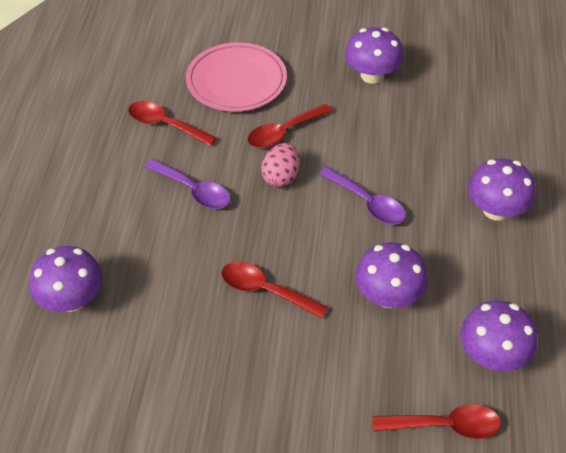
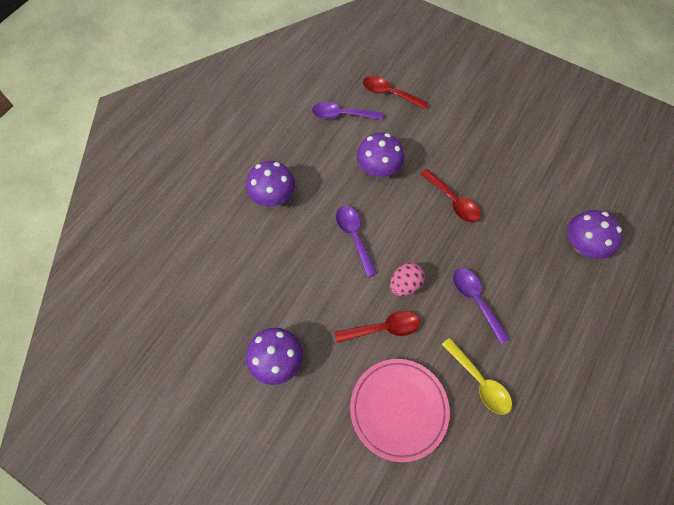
camera: 155 degrees left, 15 degrees up
red spoon [128,101,217,146] -> yellow spoon [441,338,512,415]
purple mushroom [460,300,537,371] -> purple spoon [312,102,383,120]

